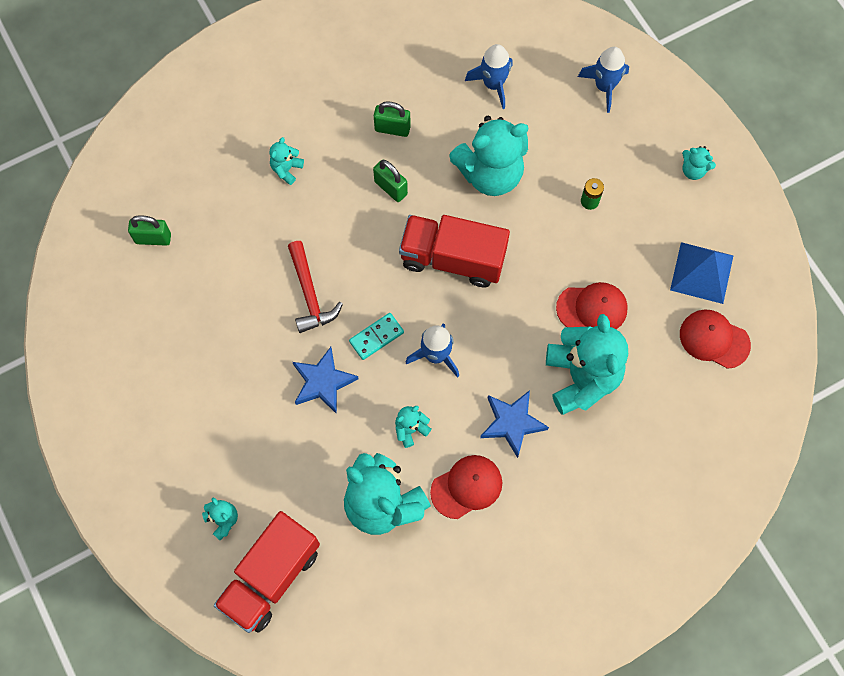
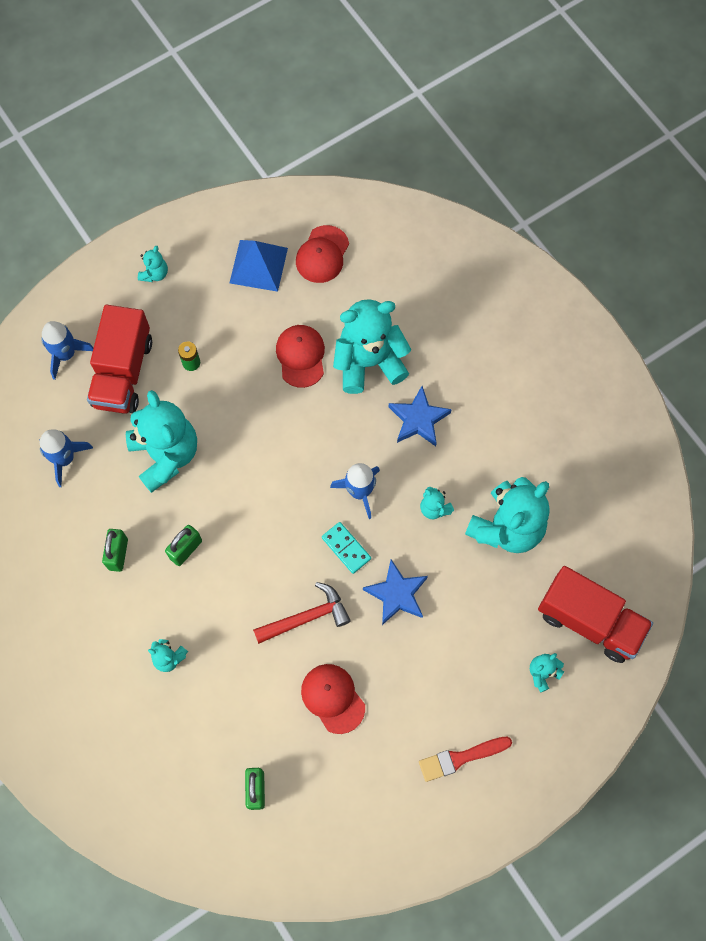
camera: 95 degrees left, 0 degrees up
red truck [399,215,510,287] -> red truck moved to [87,305,152,414]
red cap [430,455,502,519] -> red cap moved to [301,664,365,734]
none -> red brush [419,737,512,782]

